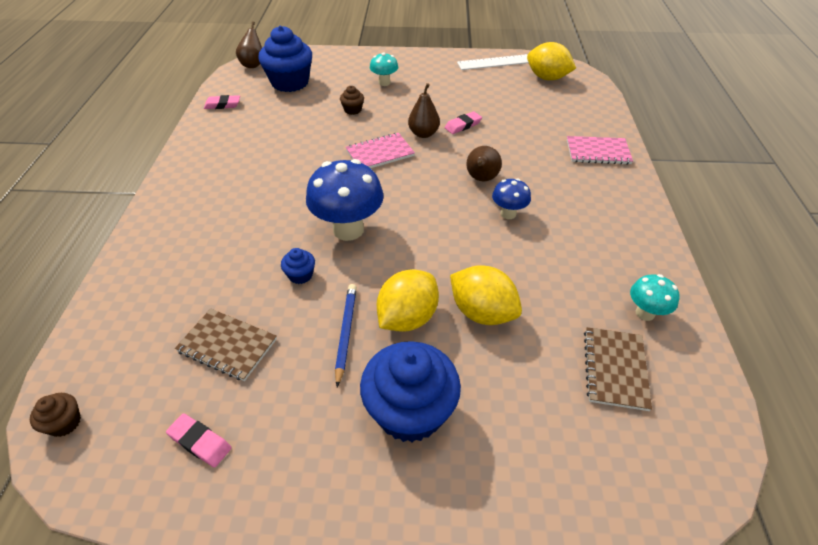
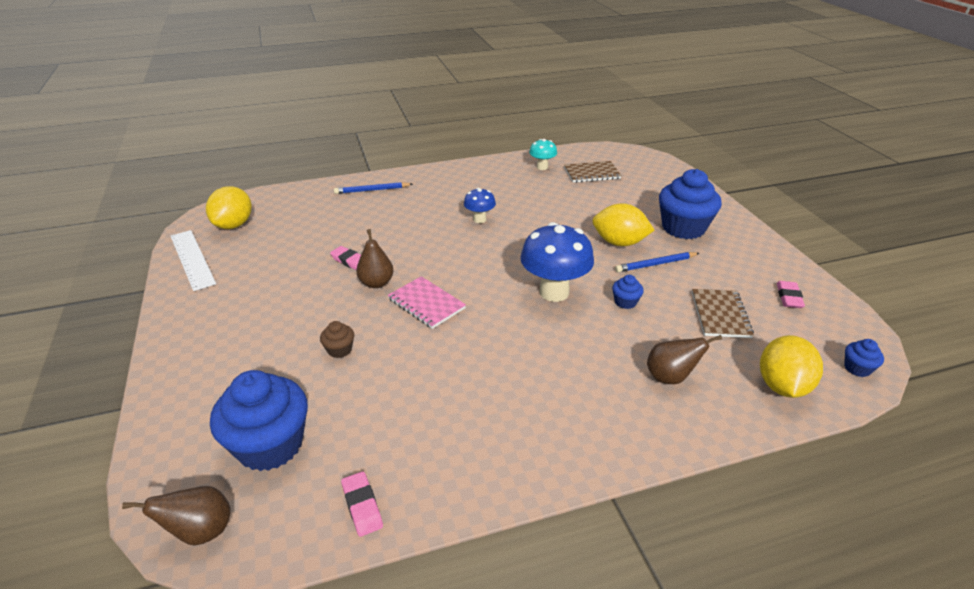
camera: 110 degrees left, 10 degrees down
brown cupcake [30,393,81,437] -> blue cupcake [844,339,884,377]
turquoise mushroom [370,52,398,86] -> none
yellow lemon [450,265,522,325] -> yellow lemon moved to [760,335,823,398]
brown pear [466,146,502,181] -> brown pear moved to [647,335,722,384]
pink notebook [567,136,633,164] -> blue pencil [334,182,413,194]

